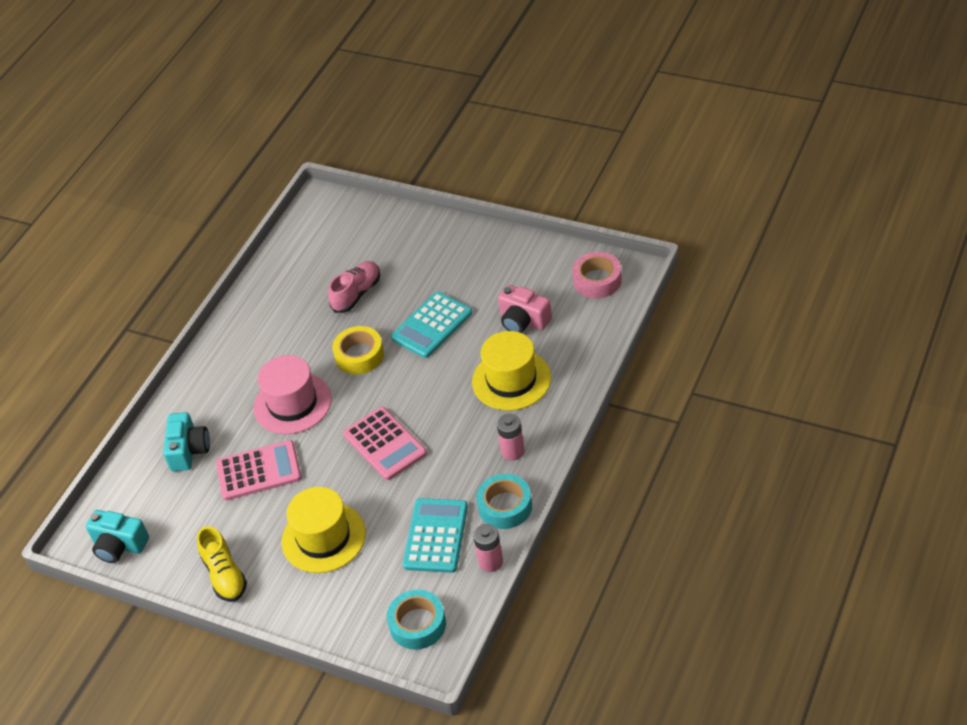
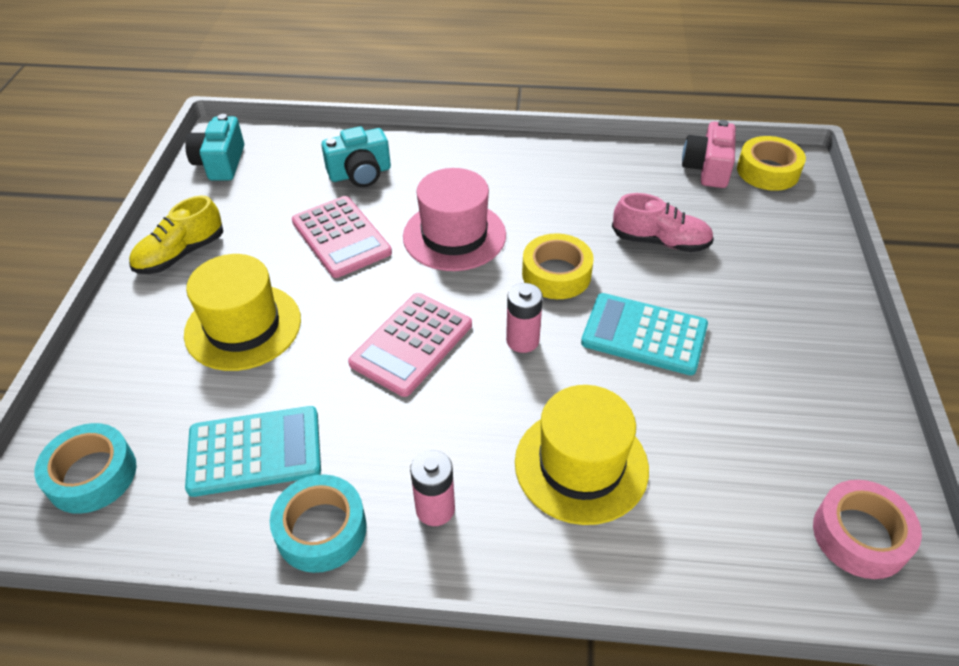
camera: 65 degrees right, 0 degrees up
pink battery [473,524,503,572] -> pink battery moved to [506,283,543,353]
pink camera [498,285,552,333] -> pink camera moved to [682,120,736,188]
none -> yellow tape [737,136,806,191]

